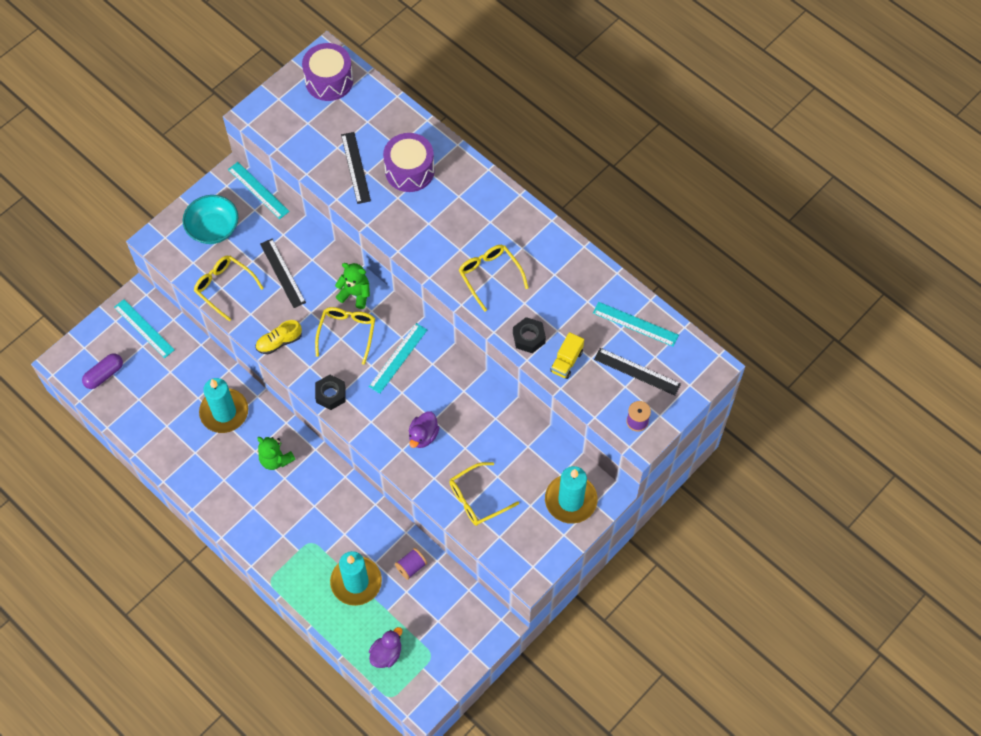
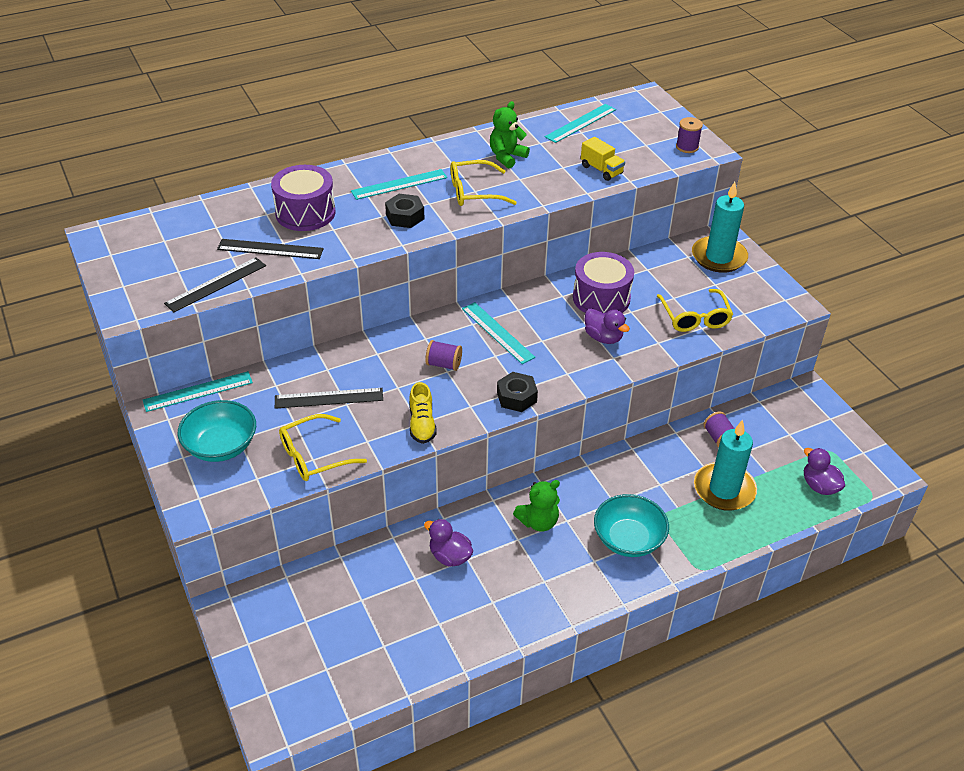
camera: 70 degrees left, 20 degrees down
purple capsule [82,353,123,389] -> none
turquoise ruler [114,299,175,358] -> turquoise ruler moved to [351,169,447,200]
turquoise candle [199,378,248,433] -> purple duck [424,519,473,567]
purple drum [302,43,353,101] -> purple drum moved to [573,252,634,313]
yellow glasses [315,307,375,365] -> purple spool [425,340,462,371]
green teddy bear [335,263,370,309] -> green teddy bear moved to [490,101,530,168]
black nut [513,317,546,353] -> black nut moved to [385,194,424,228]
black ruler [594,348,681,396] -> black ruler moved to [164,257,266,312]
none -> turquoise bowl [594,494,669,557]

